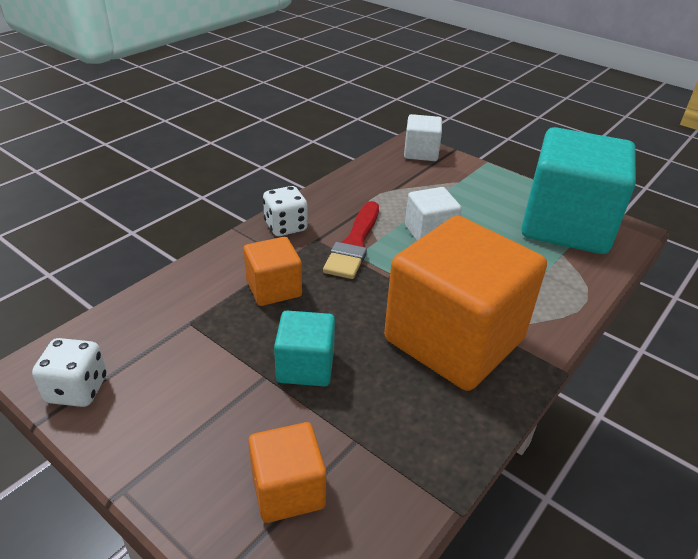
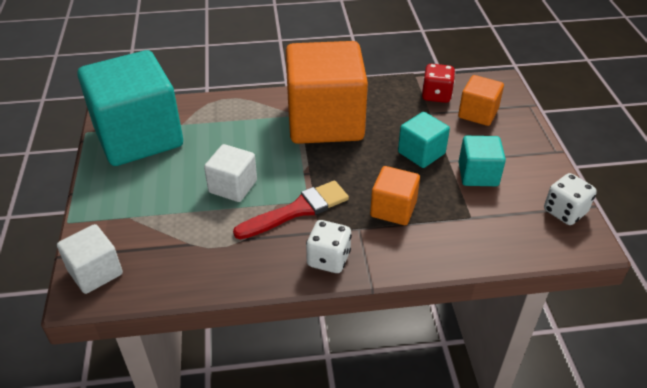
camera: 135 degrees left, 5 degrees up
none -> red dice [422,64,455,103]
none -> turquoise cube [459,136,506,186]

